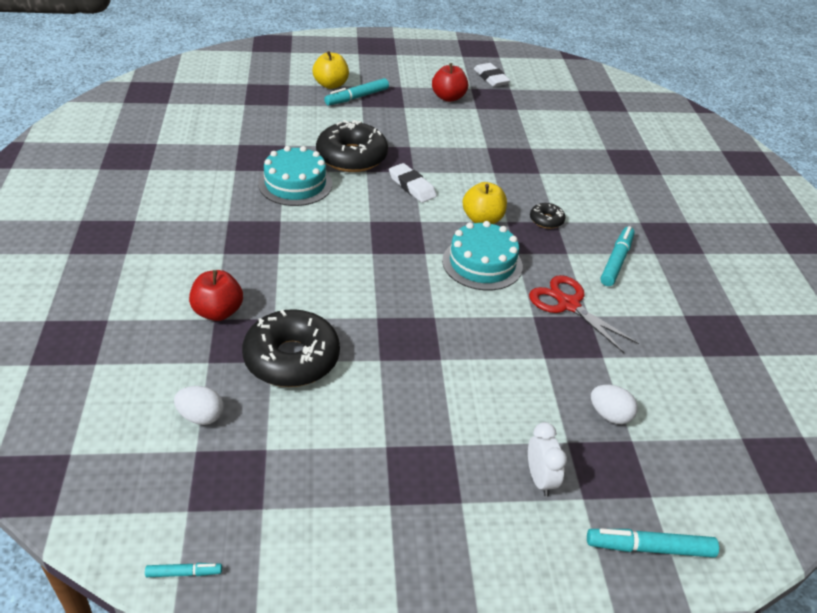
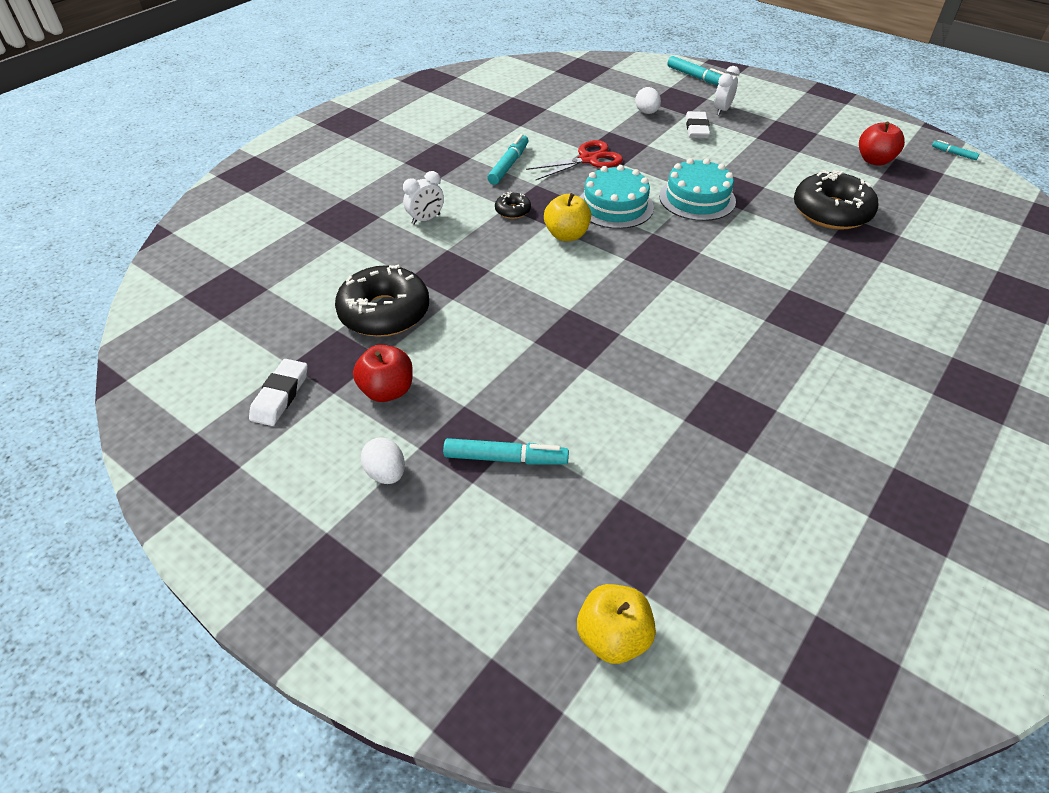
camera: 135 degrees left, 5 degrees up
white egg [174,386,224,425] -> white egg moved to [361,437,405,484]
red apple [189,270,243,321] -> red apple moved to [859,122,905,166]
turquoise cake [258,146,332,206] -> turquoise cake moved to [659,158,736,221]
yellow apple [312,51,349,89] -> yellow apple moved to [577,584,656,664]
black donut [316,120,388,172] -> black donut moved to [335,264,429,337]
white eraser [389,163,437,203] -> white eraser moved to [686,111,710,138]
red scissors [529,275,639,353] -> red scissors turned 120 degrees counterclockwise [526,140,623,180]
turquoise marker [600,226,635,286] -> turquoise marker turned 135 degrees clockwise [487,134,528,185]
none -> white clock [403,171,444,225]

